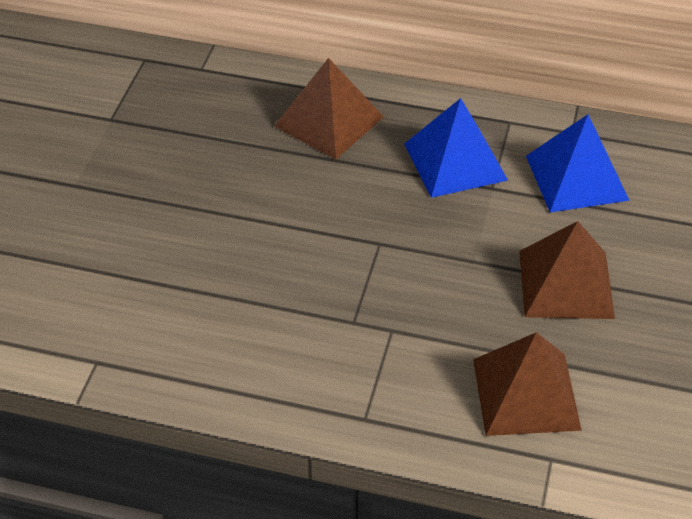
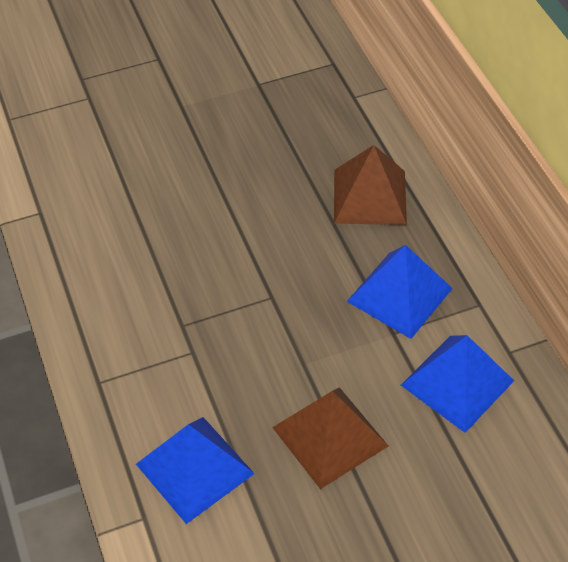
camera: 55 degrees right, 5 degrees up
brown pyramid [473,332,582,436] -> blue pyramid [136,417,255,524]

